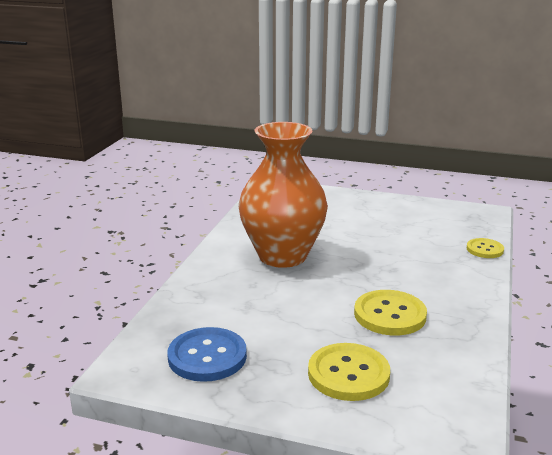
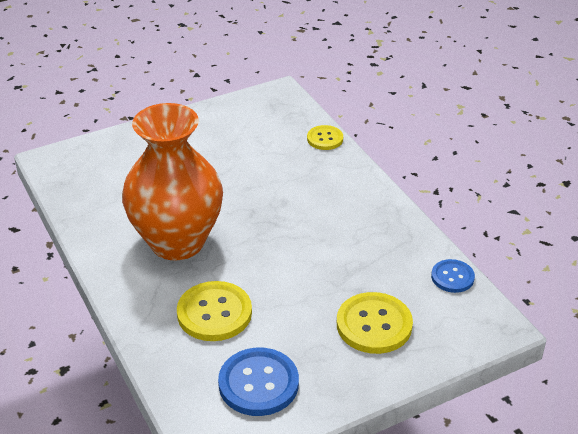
camera: 45 degrees left, 15 degrees up
yellow button [354,290,427,335] -> yellow button moved to [177,281,252,341]
none -> blue button [431,259,475,293]

